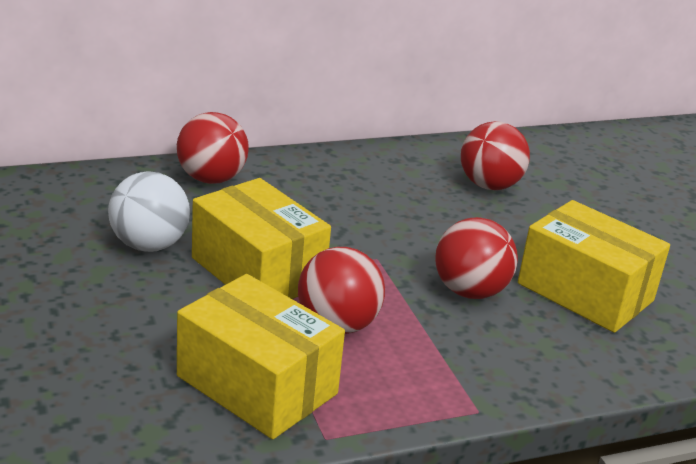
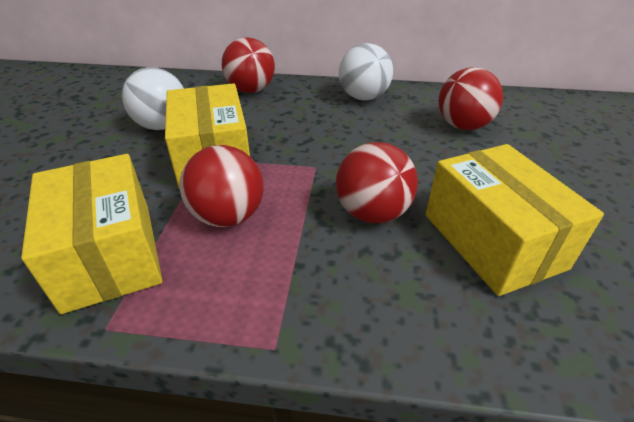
camera: 30 degrees right, 10 degrees up
none -> white ball [339,43,393,100]

